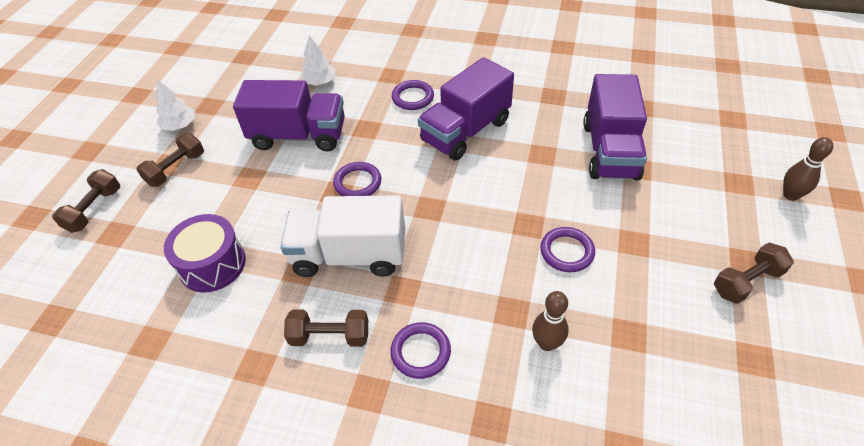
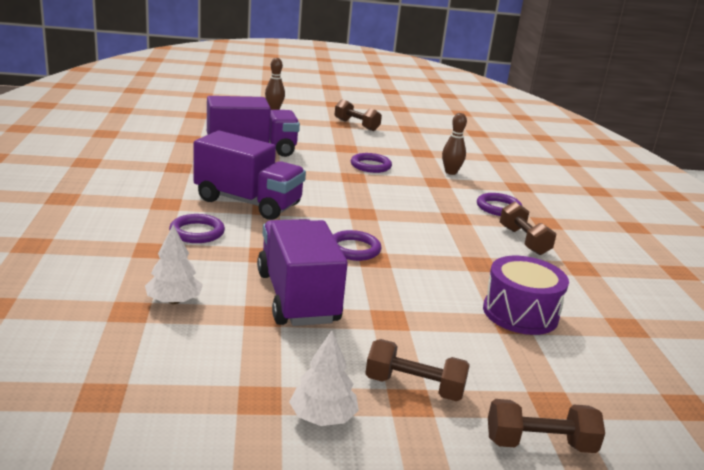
camera: 115 degrees left, 25 degrees down
white truck [281,195,405,277] -> none

